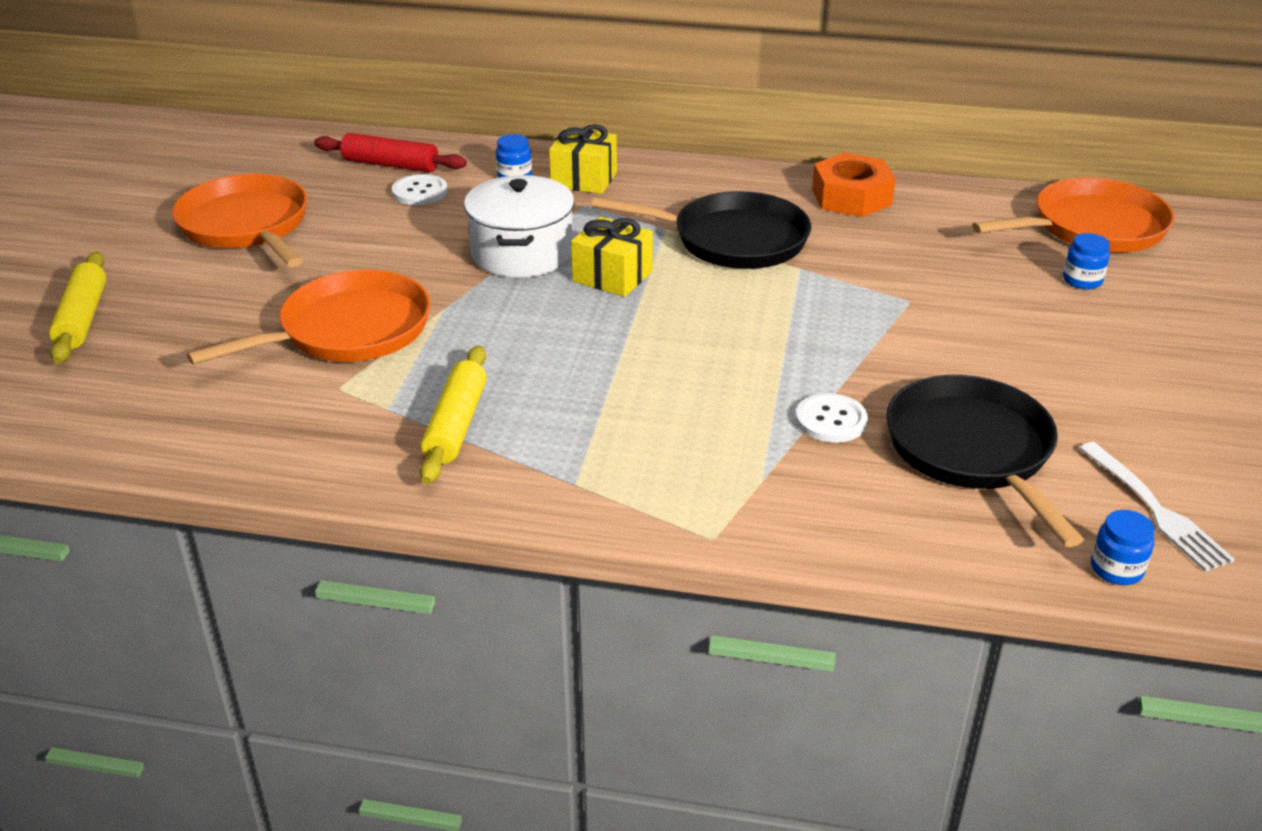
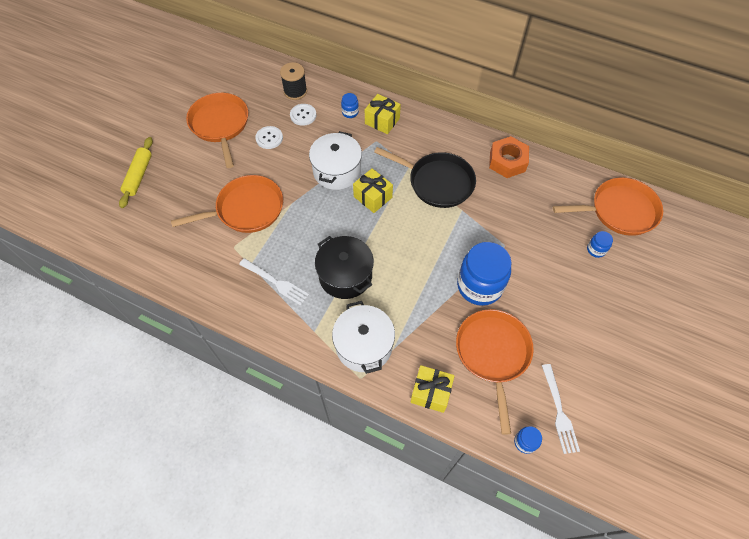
camera: 15 degrees right, 25 degrees up
red rolling pin [314,133,467,172] -> black spool [280,62,307,100]
yellow rolling pin [420,346,487,484] -> white fork [239,258,309,306]
white button [796,393,868,443] -> white button moved to [255,126,283,149]
black pan [886,375,1084,547] -> orange pan [456,309,534,435]
none -> black pot [315,236,374,299]
none -> white pot [332,301,395,374]
none -> yellow gift [410,365,455,413]
none -> blue jar [457,242,512,306]

